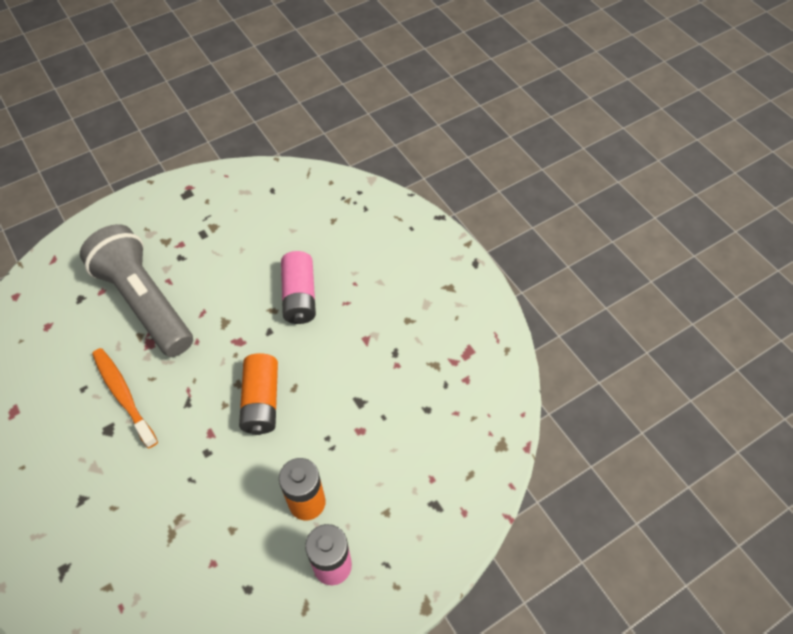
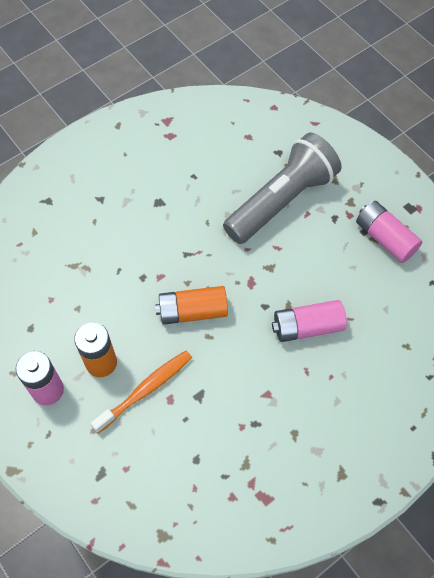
camera: 85 degrees right, 5 degrees up
orange toothbrush [92,348,158,448] -> orange toothbrush moved to [90,350,192,433]
none -> pink battery [356,201,422,263]

